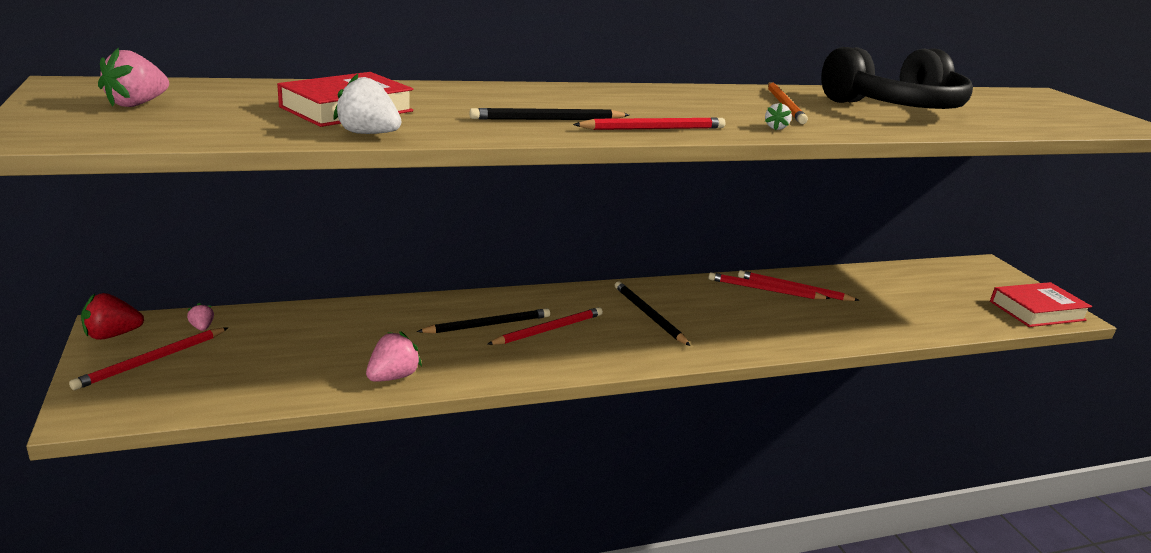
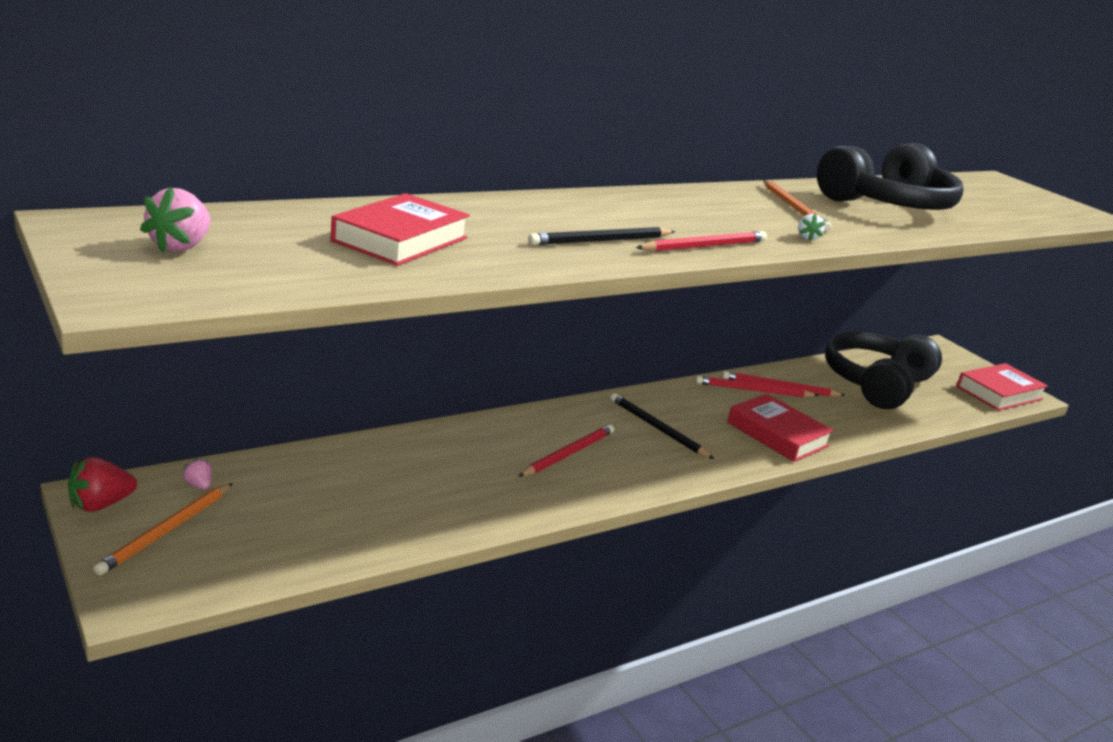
camera: 15 degrees left, 0 degrees up
red pencil [69,327,228,390] -> orange pencil [93,483,233,575]
white strawberry [334,74,401,134] -> none
pink strawberry [366,331,422,382] -> none
black pencil [417,308,550,334] -> none
none -> red book [727,394,834,462]
none -> black headphones [825,332,942,409]

